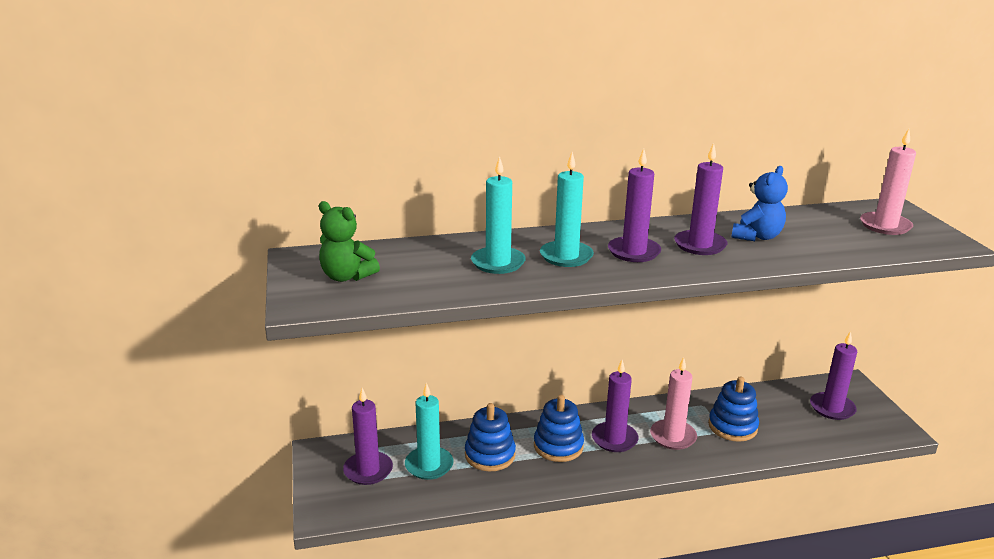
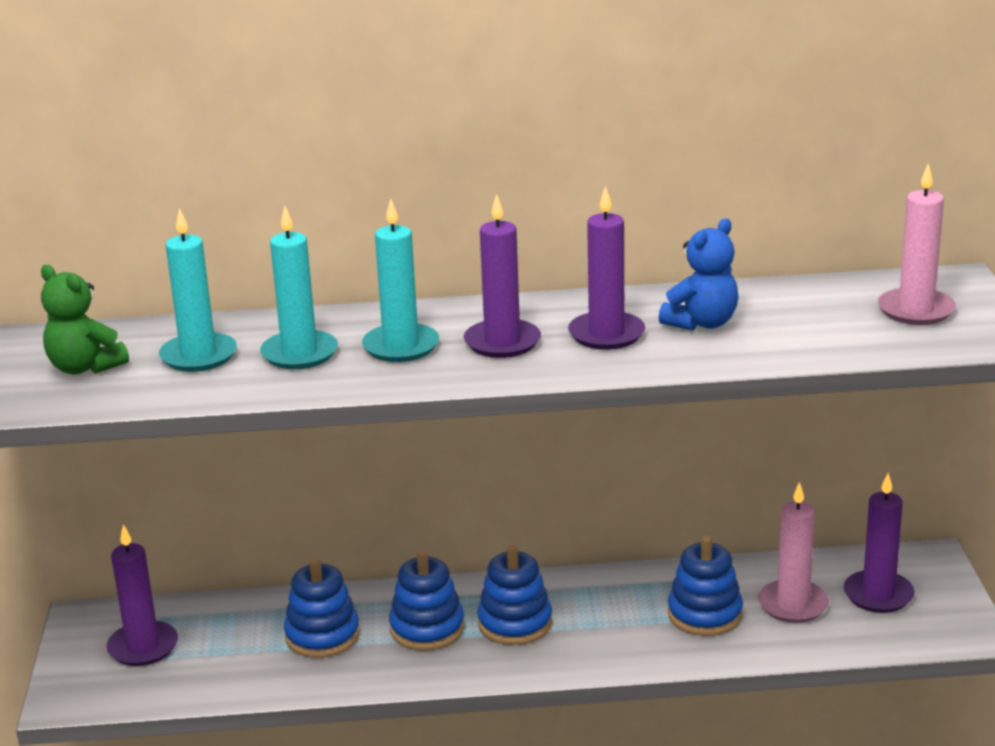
camera: 10 degrees right, 0 degrees up
turquoise candle [405,382,454,480] -> turquoise candle moved to [159,208,237,372]
purple candle [592,360,639,452] -> blue stacking toy [477,545,552,645]
pink candle [650,357,697,450] -> pink candle moved to [758,482,829,623]

